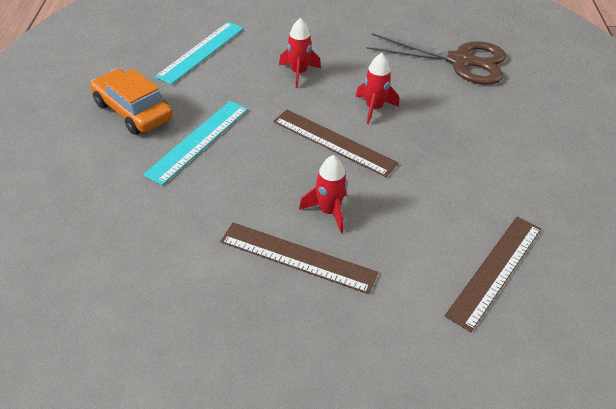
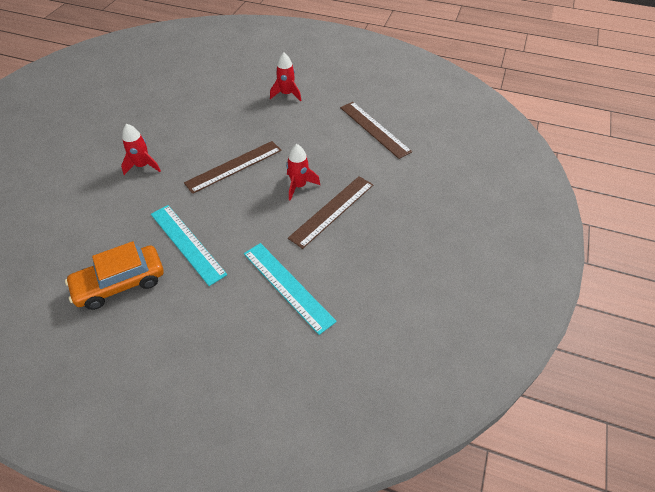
camera: 70 degrees left, 5 degrees up
turquoise ruler [155,22,244,85] -> turquoise ruler moved to [244,243,337,335]
red rocket [356,53,399,124] -> red rocket moved to [270,52,301,101]
brown scissors [366,33,506,85] -> none

